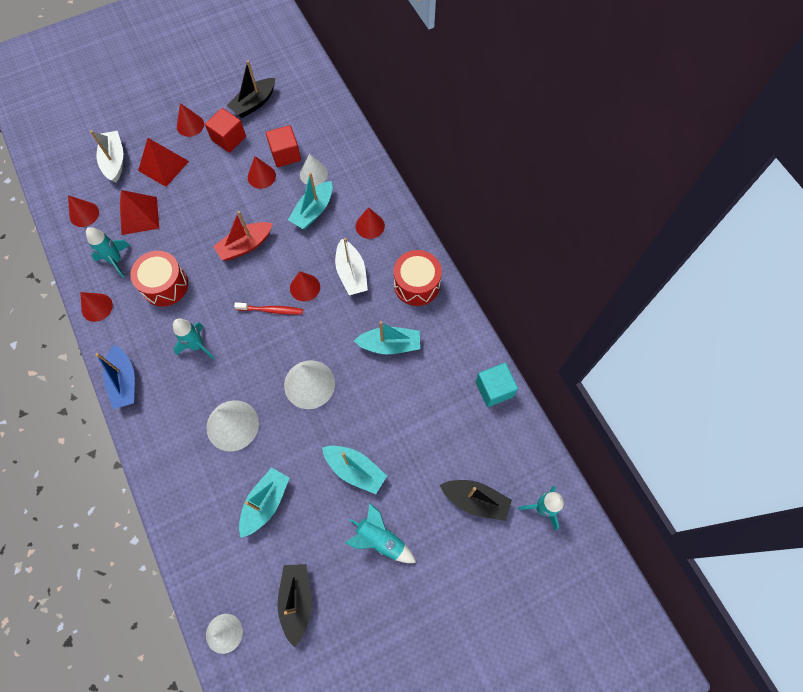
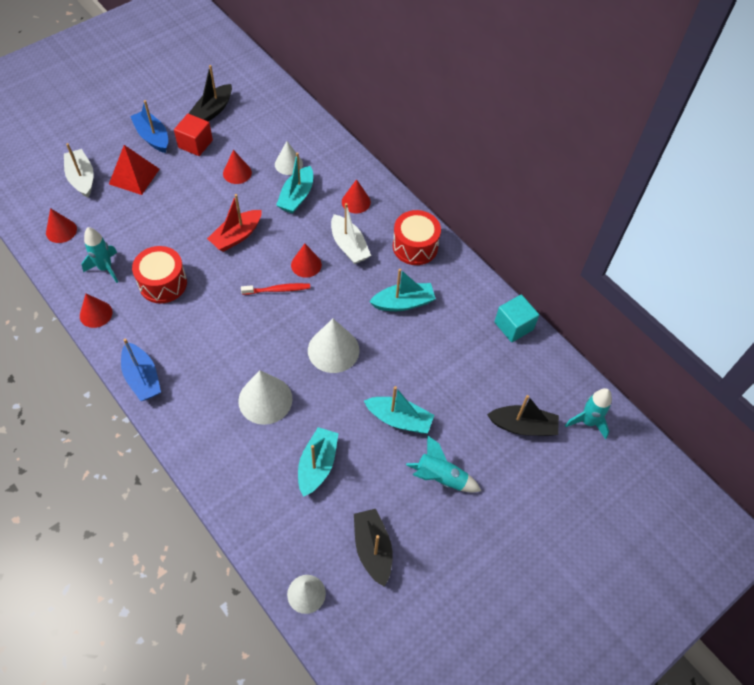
camera: 15 degrees left, 10 degrees down
red pyramid [120,190,159,235] -> none
turquoise rocket [173,319,214,359] -> none
red cone [177,103,204,137] -> blue boat [130,100,168,153]
red cube [266,125,301,167] -> none

